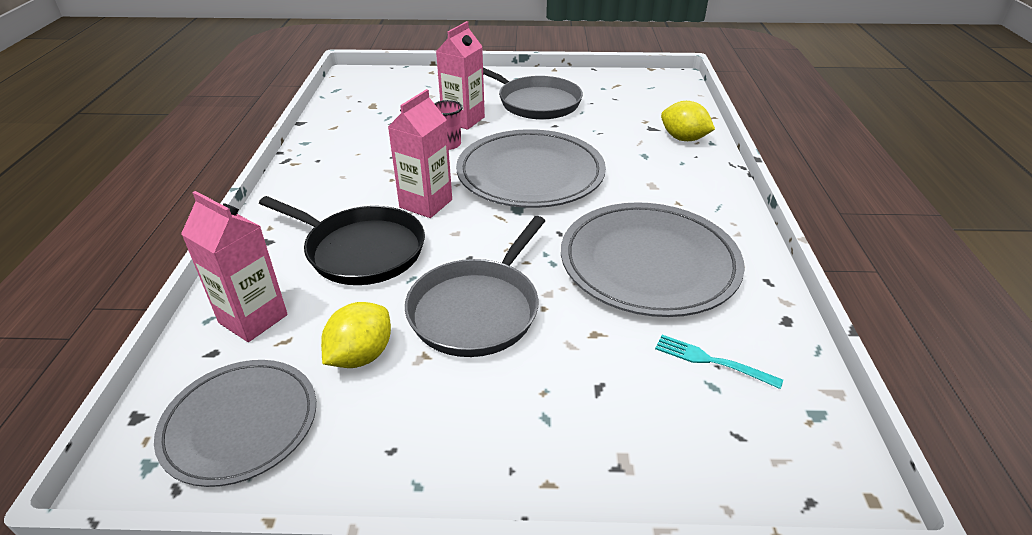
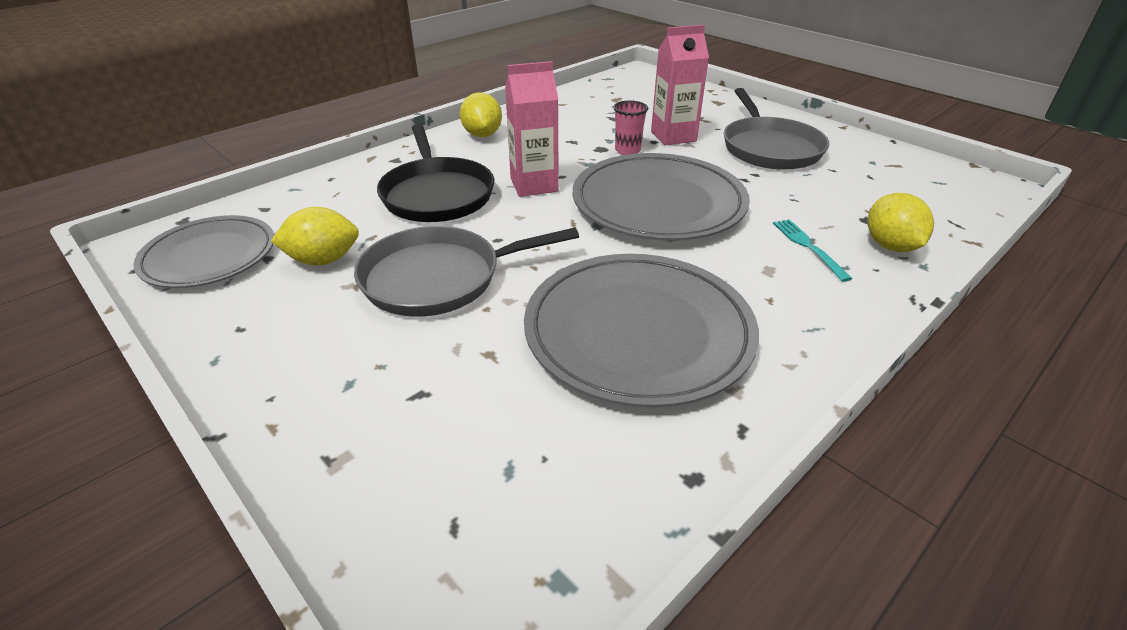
camera: 45 degrees right, 0 degrees up
pink carton [181,191,288,342] -> none
turquoise fork [655,335,783,389] -> turquoise fork moved to [773,219,852,282]
none -> yellow lemon [460,92,502,137]

